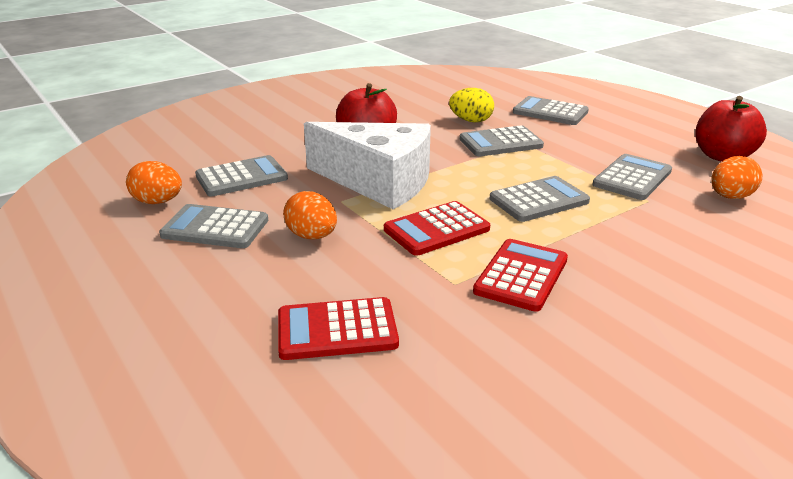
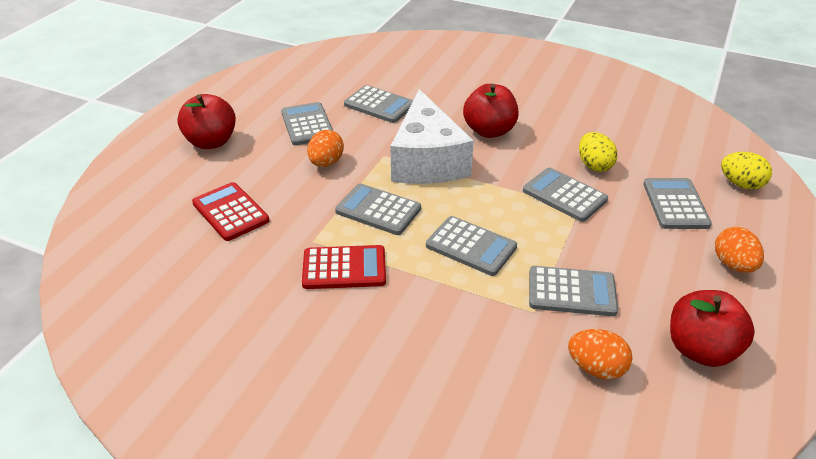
camera: 60 degrees right, 10 degrees up
orange egg [126,161,182,204] -> orange egg moved to [715,227,764,273]
red calculator [384,201,490,256] -> grey calculator [335,183,421,235]
none -> red apple [177,94,236,149]
none -> yellow egg [721,152,772,190]

